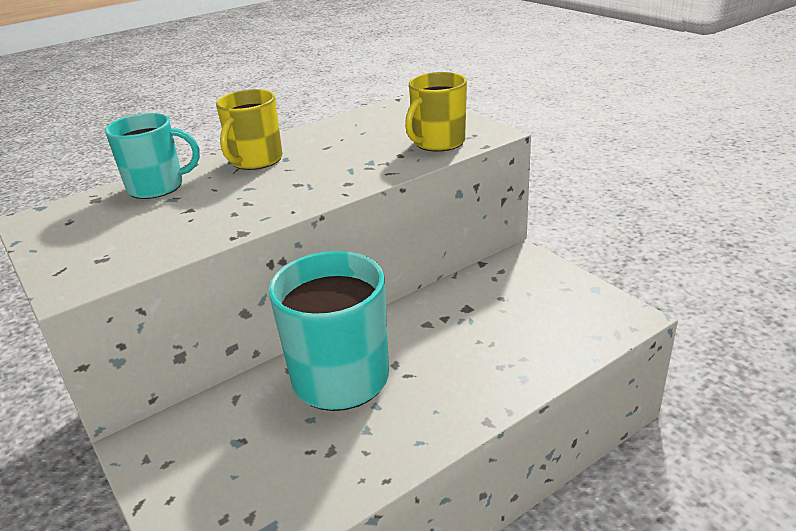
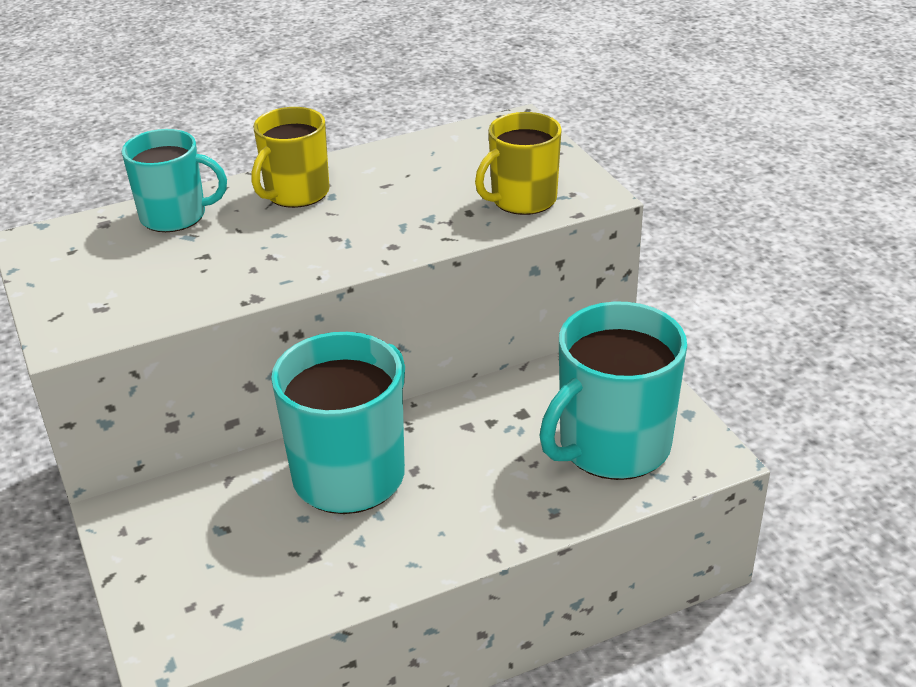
camera: 10 degrees right, 5 degrees up
none -> turquoise mug [540,301,687,480]

